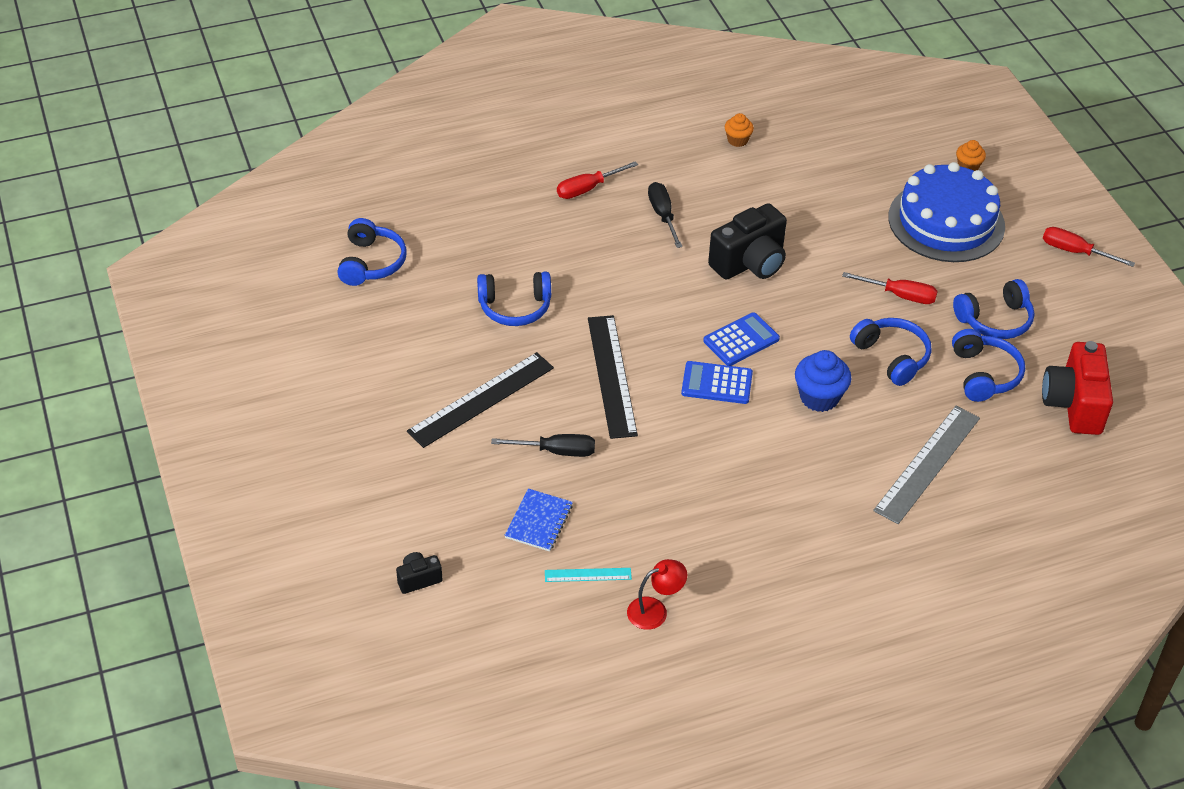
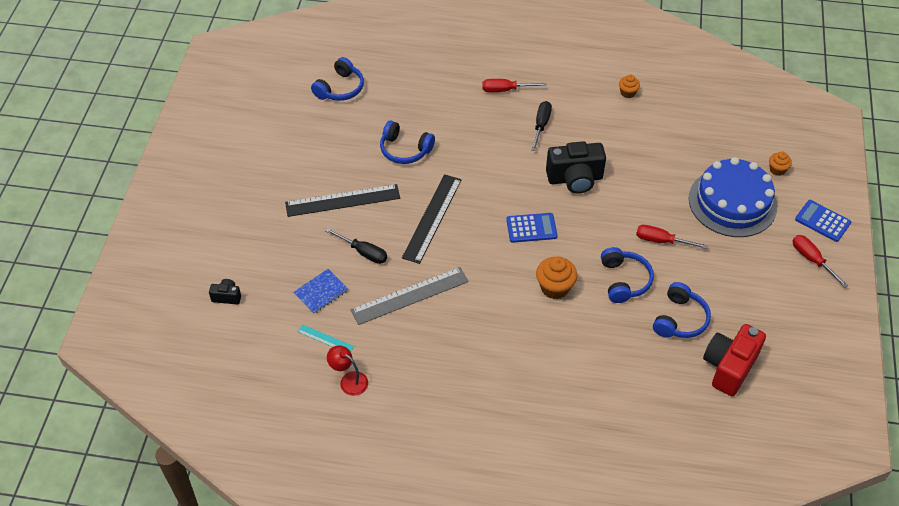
camera: 30 degrees right, 5 degrees up
red lamp [627,559,687,630] -> red lamp turned 150 degrees counterclockwise [327,345,368,396]
blue calculator [681,361,753,404] -> blue calculator moved to [795,200,851,242]
blue cupcake [795,350,851,412] -> orange cupcake [536,256,577,299]
red screwdriver [842,272,938,304] -> red screwdriver turned 150 degrees clockwise [636,225,708,249]
grey ruler [873,406,980,524] -> grey ruler moved to [351,267,469,325]
blue headphones [953,279,1034,339] -> none

